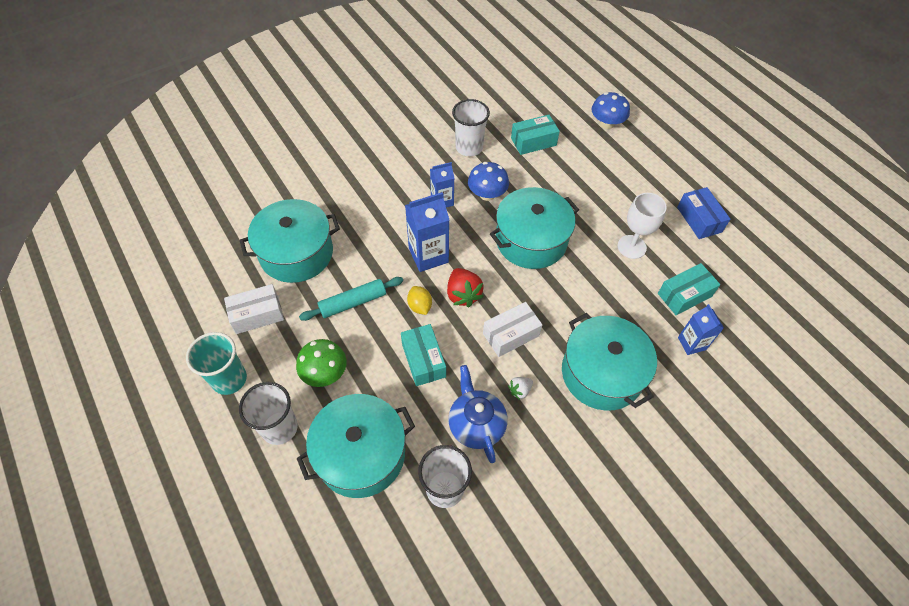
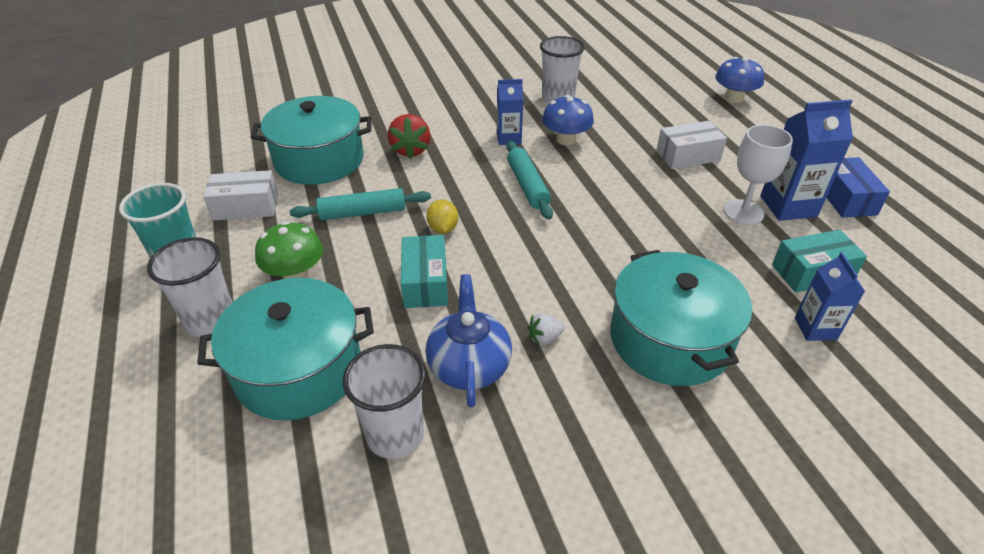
camera: 15 degrees right, 15 degrees down
blue carton [405,192,449,272] -> blue carton moved to [760,99,853,221]
red strawberry [447,268,484,307] -> red strawberry moved to [388,114,430,159]
white box [483,302,543,357] -> white box moved to [656,121,727,169]
turquoise pot [490,187,579,269] -> none
turquoise box [511,115,560,155] -> none
none -> turquoise rolling pin [507,141,553,220]

